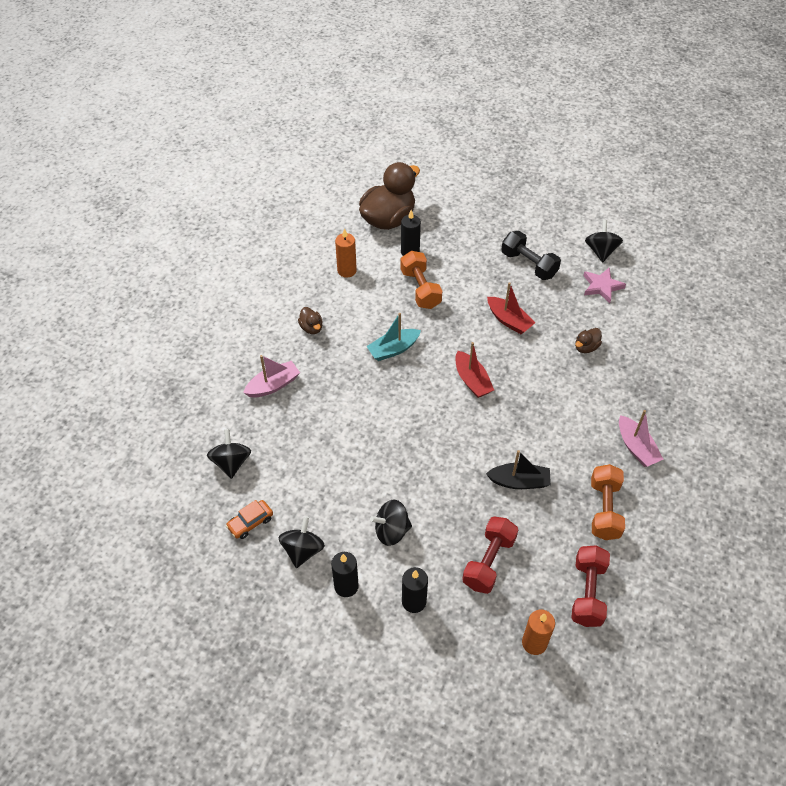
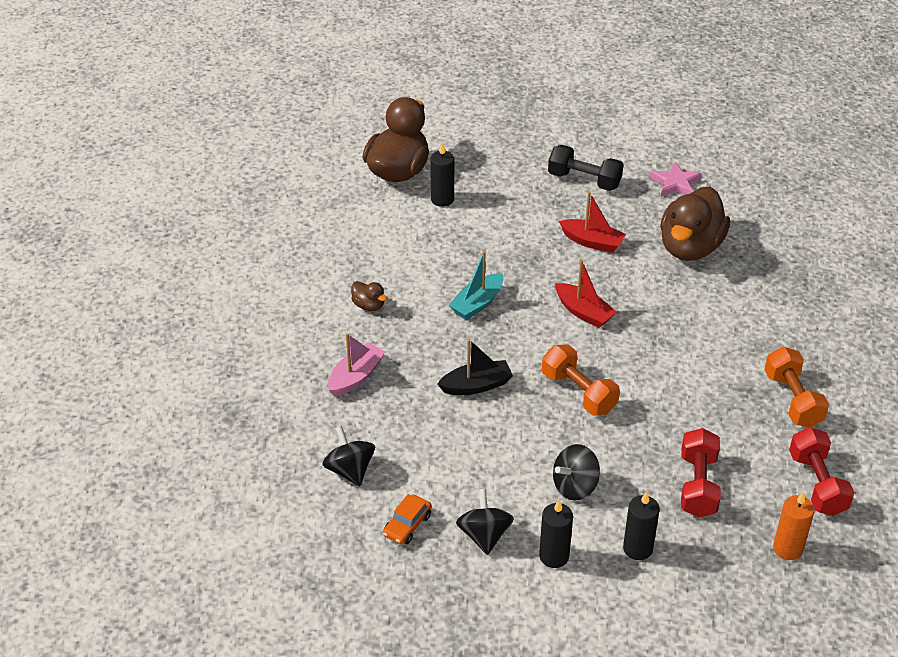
camera: 20 degrees left, 10 degrees down
orange candle [335,228,357,278] -> none
orange dumbbell [401,251,442,309] -> orange dumbbell moved to [542,344,620,416]
black boat [486,450,551,489] -> black boat moved to [438,339,513,395]
brown duck [575,328,602,353] -> brown duck [660,187,730,261], size x2.35
black spinning top [585,220,623,262] -> none
pink boat [619,410,664,467] -> none

